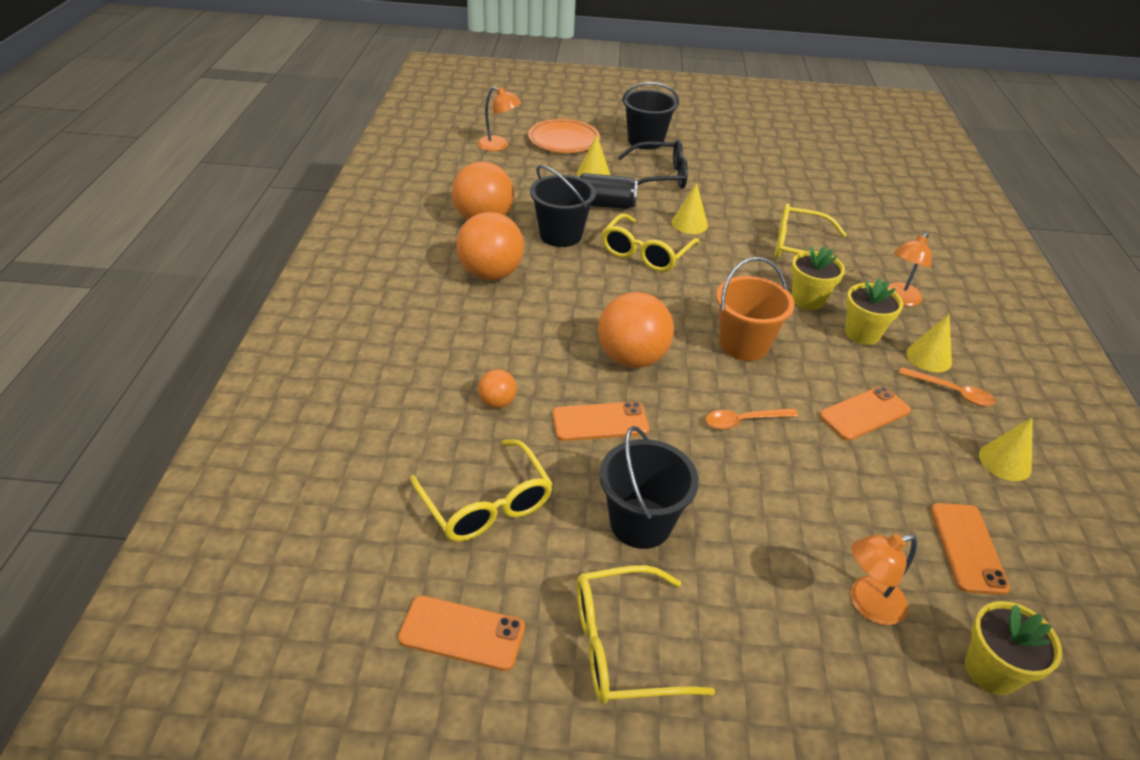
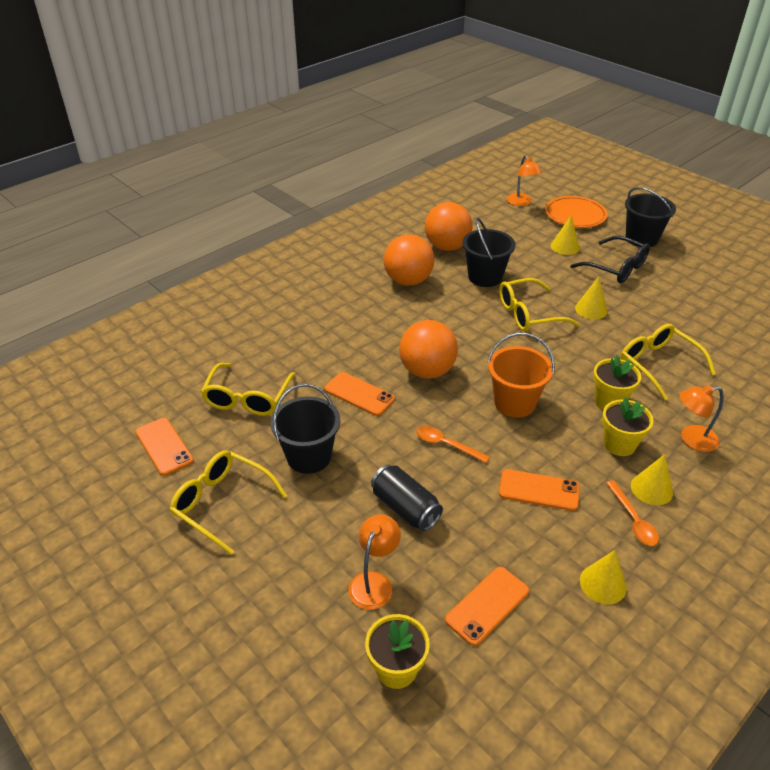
camera: 45 degrees right, 0 degrees up
orange ball [478,369,517,408] -> none
black can [576,173,638,209] -> black can moved to [371,465,443,531]
orange lamp [851,534,917,625] -> orange lamp turned 90 degrees clockwise [348,515,401,610]

